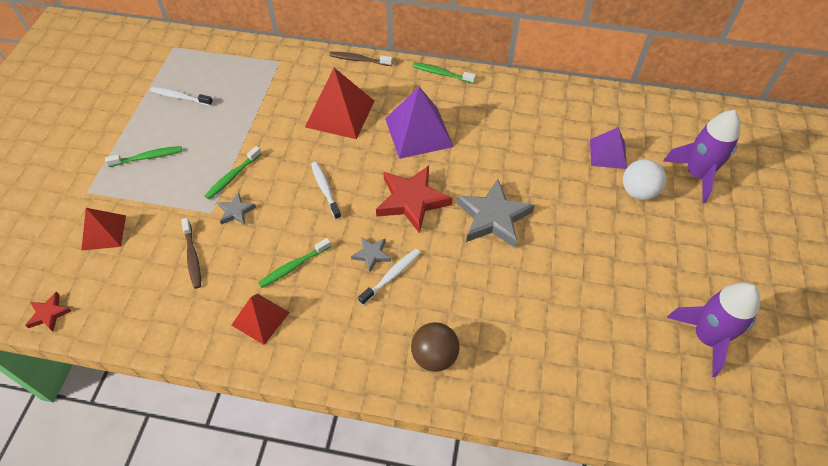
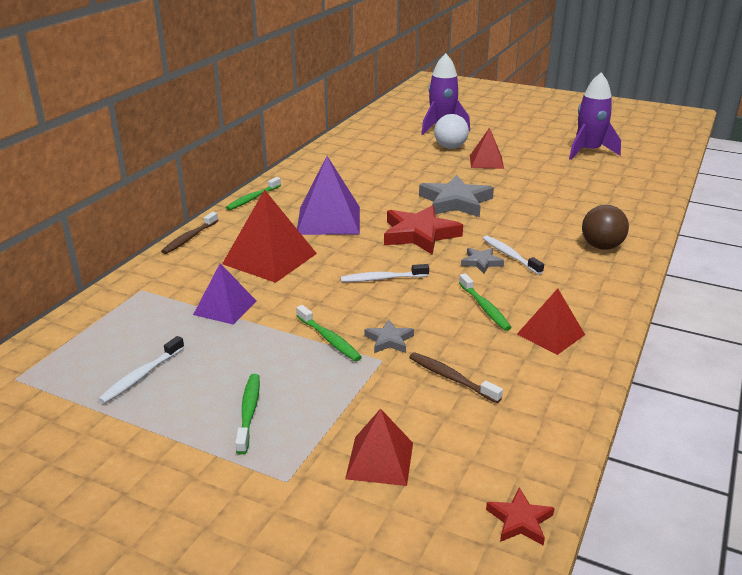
camera: 75 degrees left, 25 degrees down
brown toothbrush [181,218,201,289] -> brown toothbrush turned 135 degrees counterclockwise [409,352,503,403]
purple pyramid [590,127,627,169] -> purple pyramid moved to [193,263,256,325]
none -> red pyramid [470,127,504,169]

